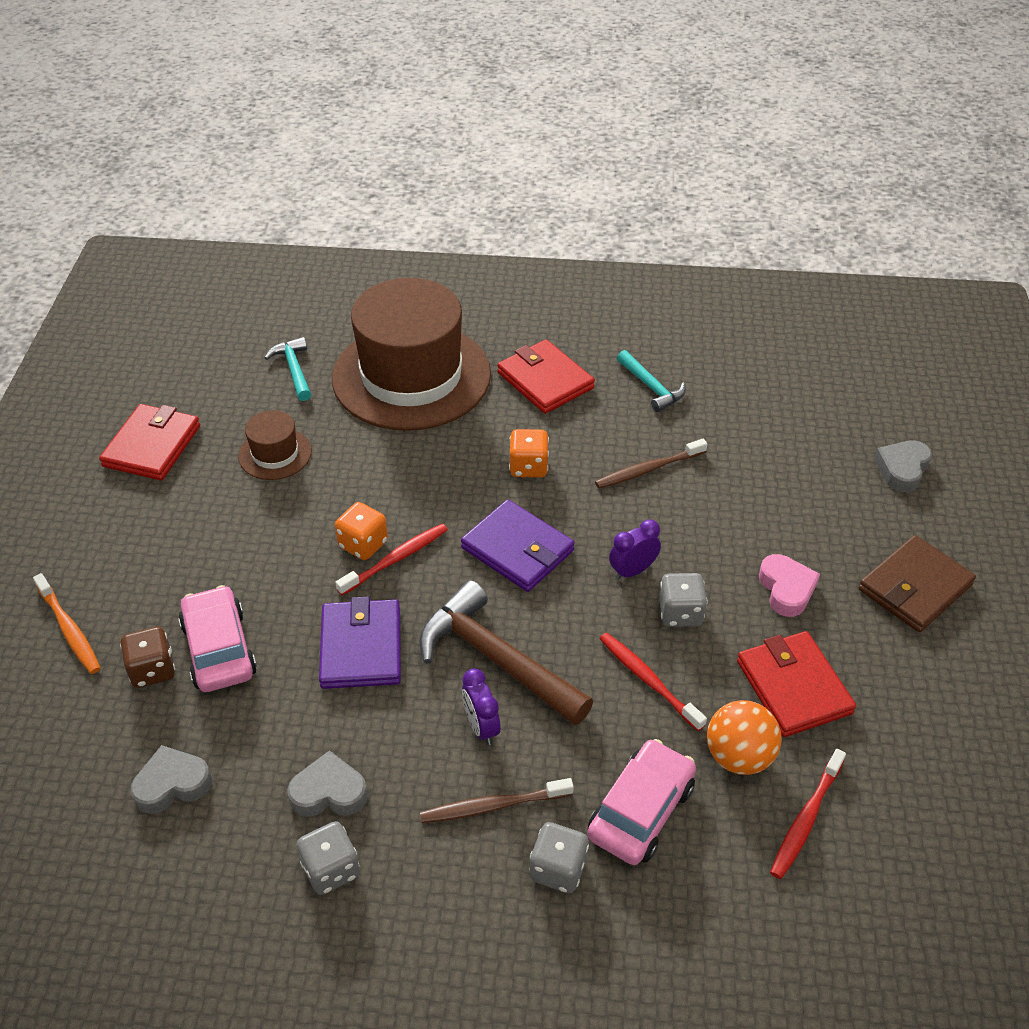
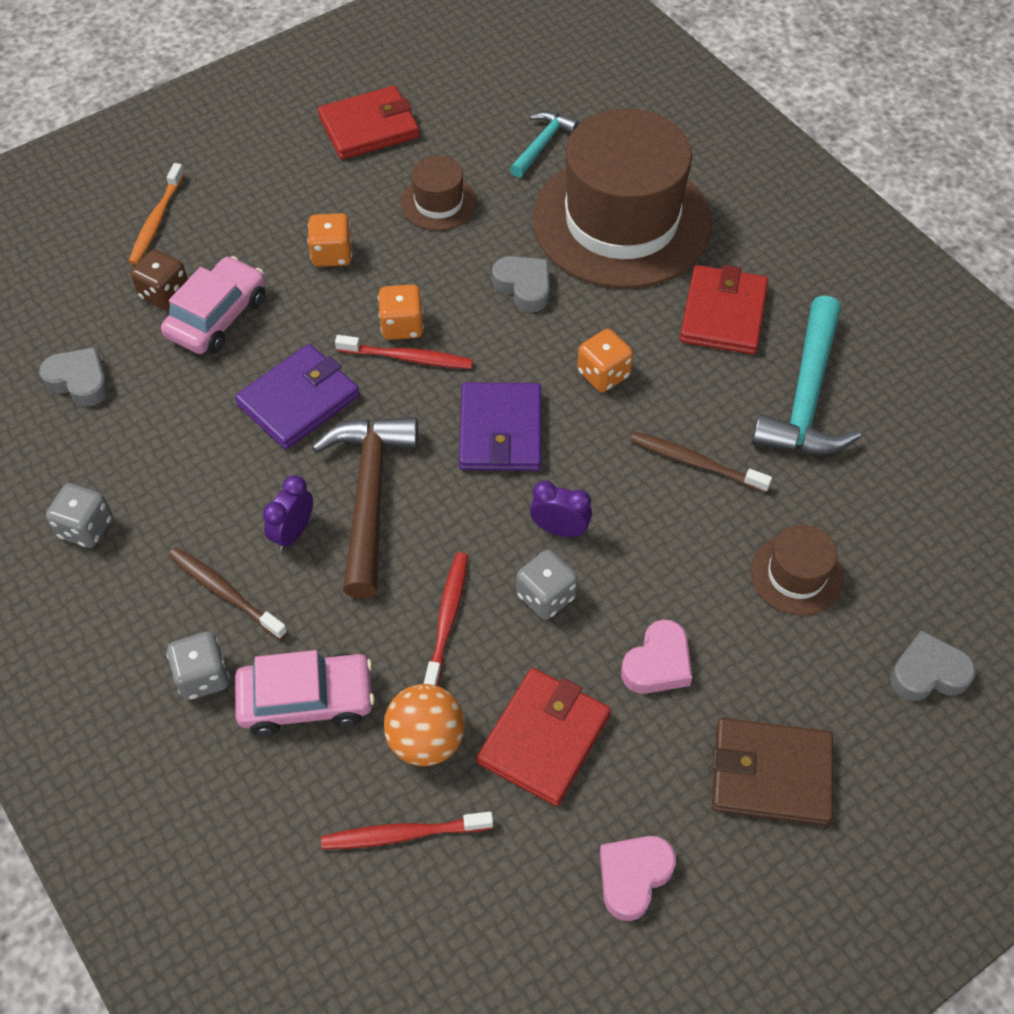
camera: 50 degrees right, 10 degrees up
grey heart [287,750,368,817] -> grey heart moved to [492,256,550,312]
turquoise hammer [617,350,686,412] -> turquoise hammer [752,295,861,455], size x1.83
none -> orange dice [307,213,352,267]
none -> pink heart [600,836,676,921]
none -> brown hat [751,525,843,616]

